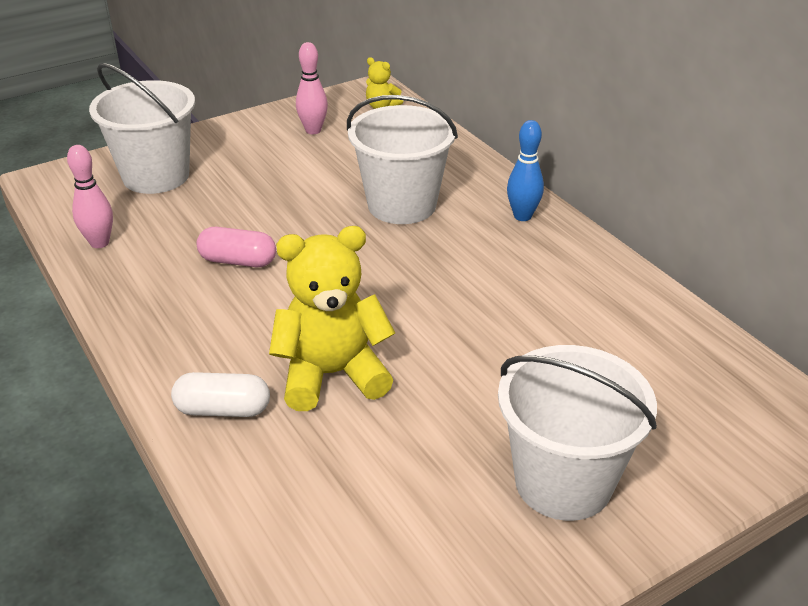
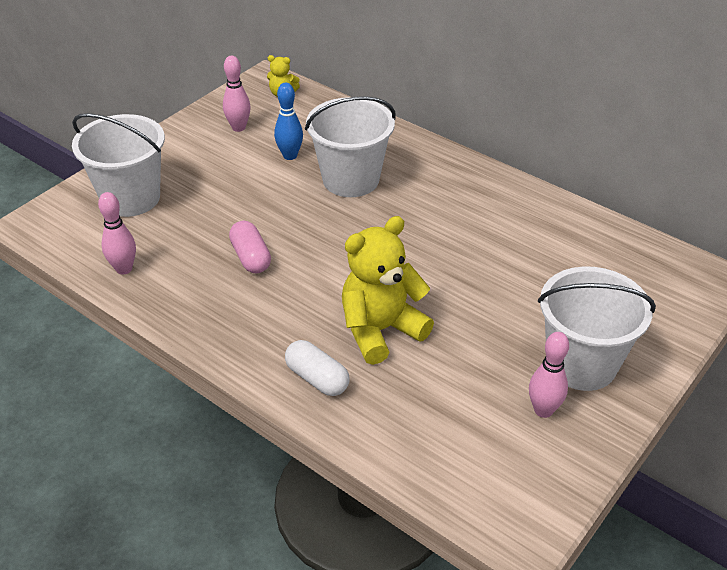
camera: 20 degrees left, 5 degrees up
white capsule [171,372,270,417] -> white capsule turned 60 degrees clockwise [285,340,350,396]
pink capsule [196,227,276,267] -> pink capsule turned 75 degrees clockwise [229,221,271,273]
blue bowling pin [507,120,544,221] -> blue bowling pin moved to [274,83,303,160]
none -> pink bowling pin [529,332,569,418]

